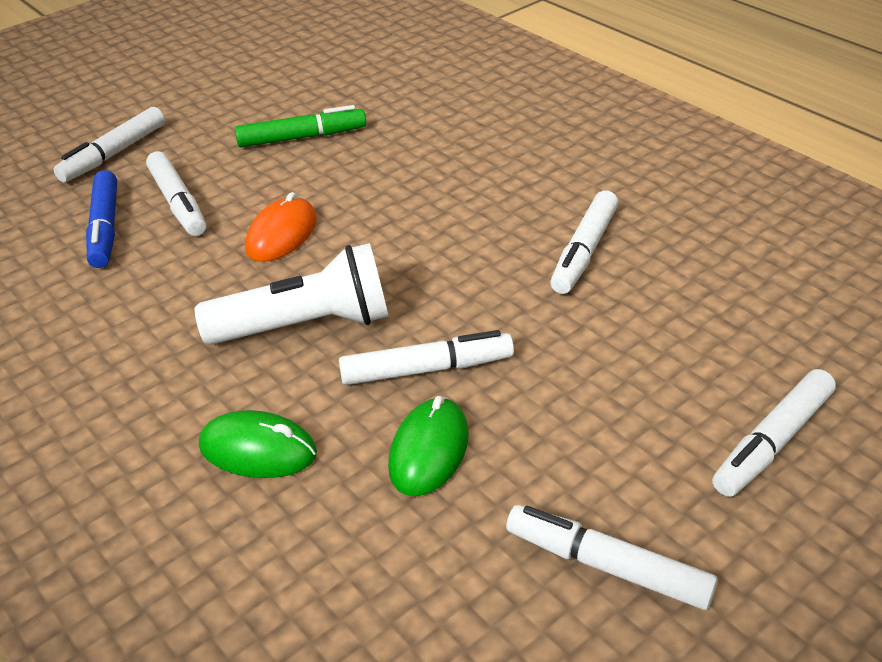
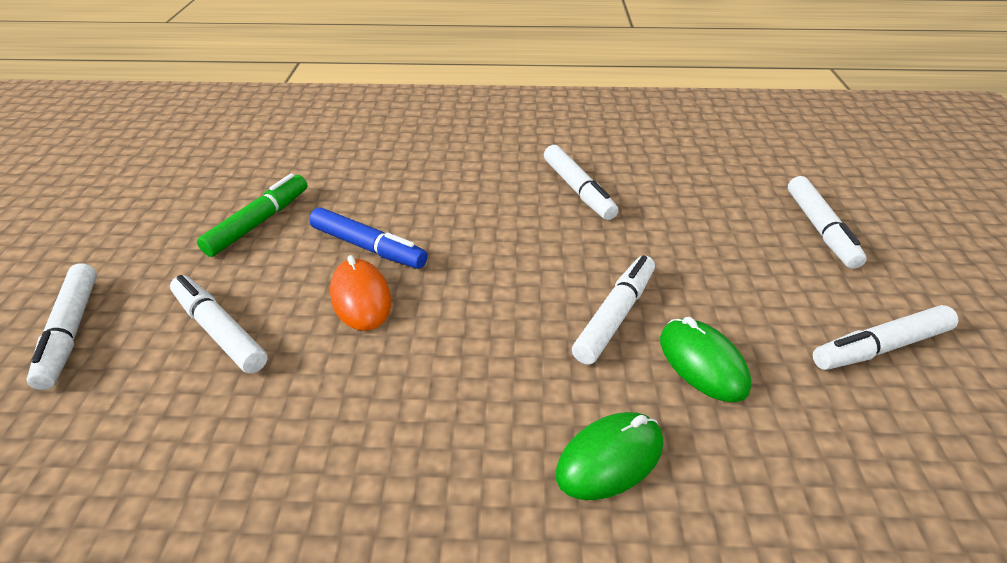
camera: 50 degrees left, 0 degrees up
blue marker [86,170,117,268] -> blue marker moved to [309,208,428,269]
white marker [146,151,206,236] -> white marker turned 150 degrees counterclockwise [170,275,268,374]
white flashlight [195,243,389,345] -> none

